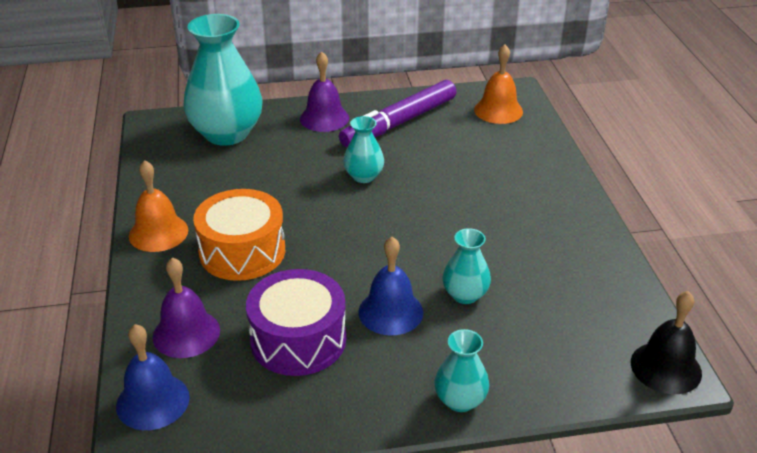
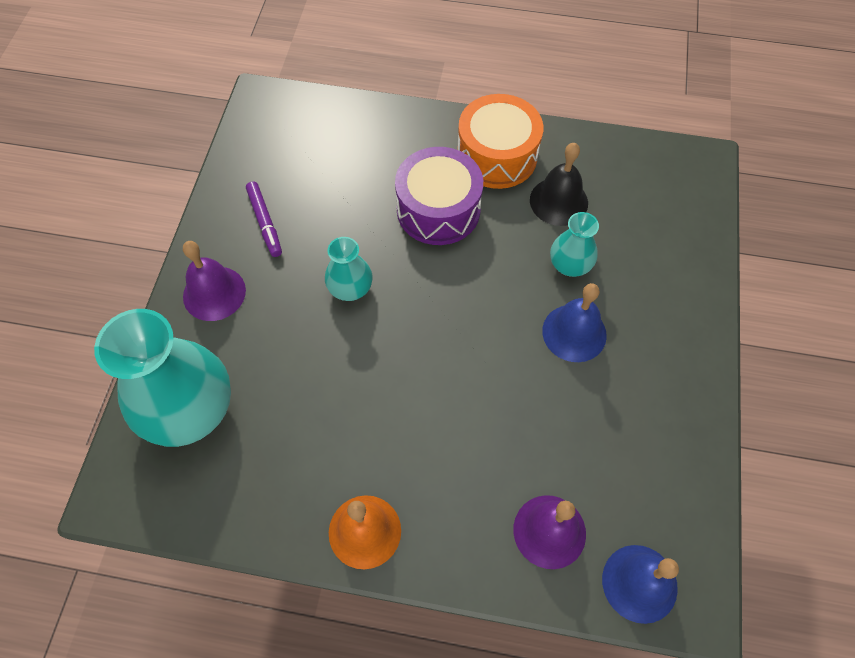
camera: 70 degrees left, 25 degrees up
orange drum [193,189,285,281] -> orange drum moved to [457,94,543,189]
purple drum [246,269,346,376] -> purple drum moved to [395,147,483,245]
purple marker [339,80,456,147] -> purple marker [246,181,282,257], size x0.52
turquoise vase [434,329,489,412] -> none
orange bell [474,45,523,124] -> none
black bell [631,291,702,394] -> black bell moved to [530,143,588,226]

